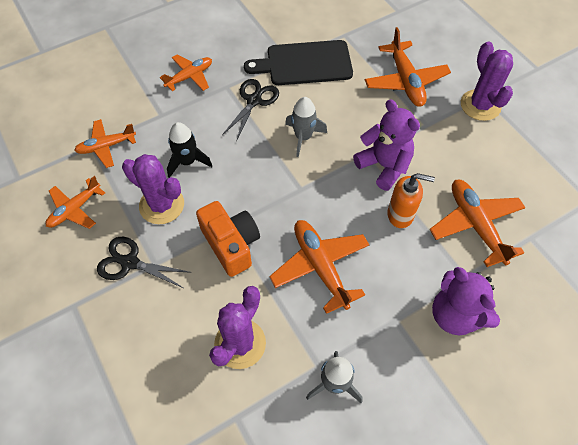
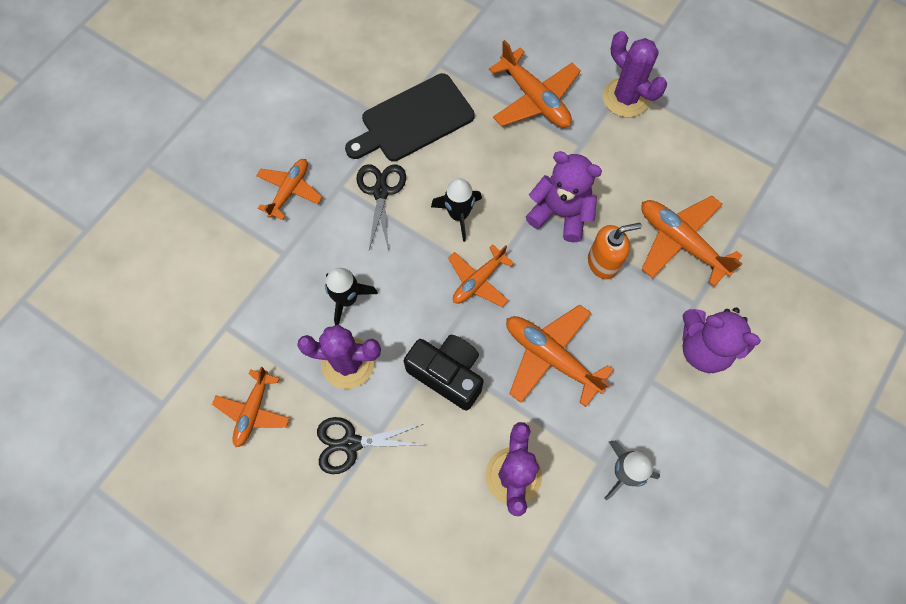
camera: 25 degrees left, 10 degrees up
orange plane [74,119,136,168] -> orange plane moved to [448,244,514,307]
orange camera [196,201,260,277] -> black camera [404,335,484,411]
grey rocket [285,97,327,157] -> black rocket [431,178,482,242]

